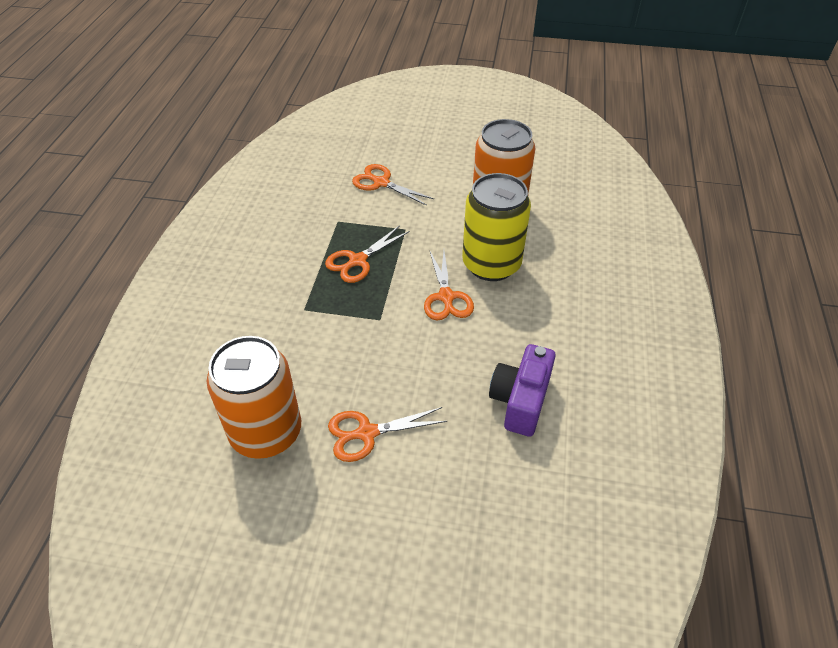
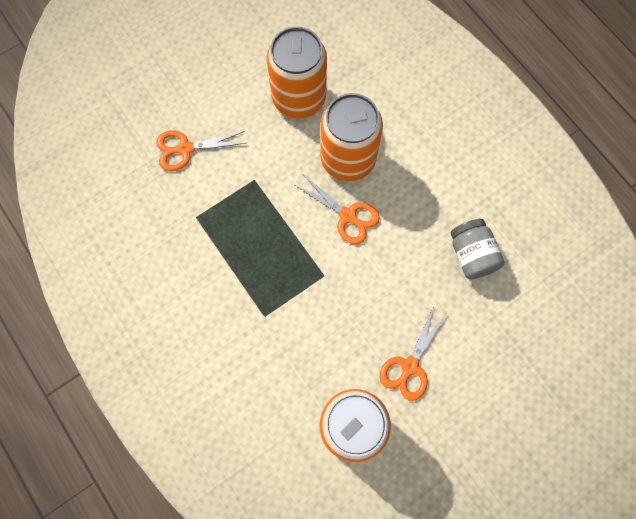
camera: 45 degrees left, 25 degrees up
orange scissors [325,225,410,283] -> none
yellow can [462,173,531,281] -> orange can [320,93,383,181]
purple camera [489,344,556,437] -> grey jar [451,219,505,279]

